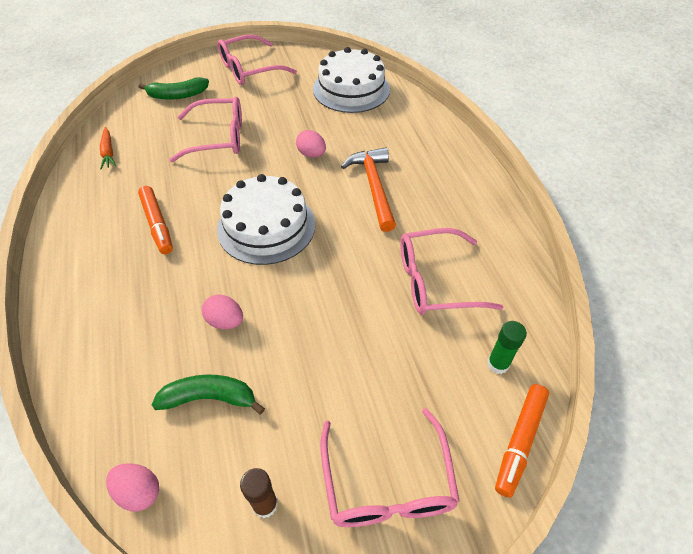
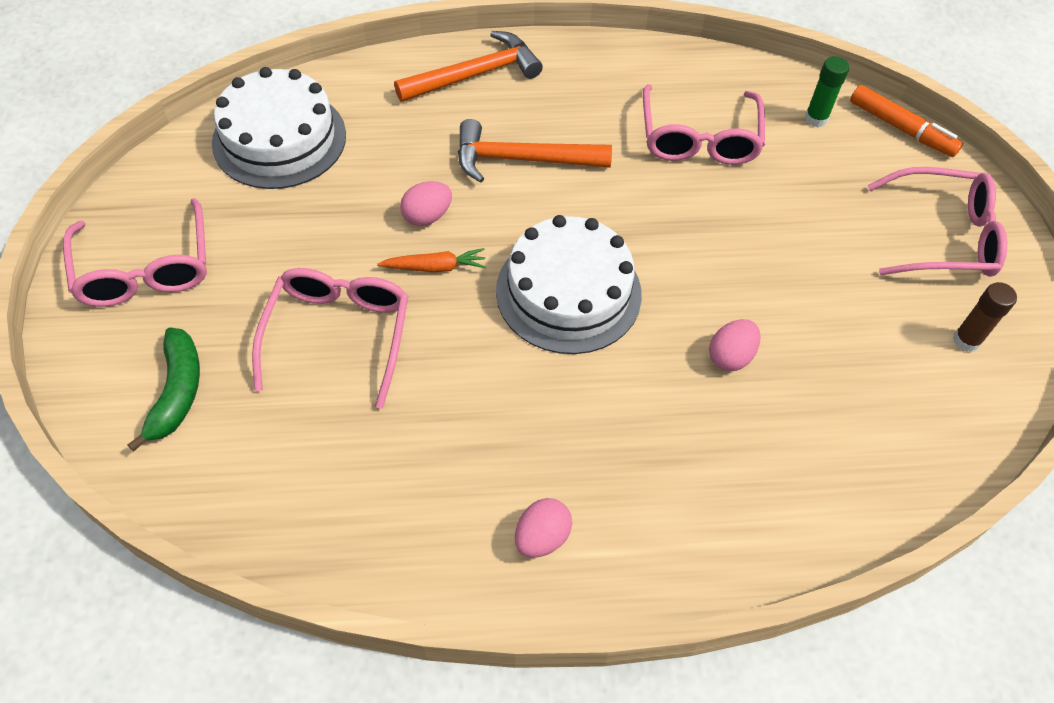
camera: 80 degrees left, 5 degrees up
orange carrot [100,127,116,169] -> orange carrot moved to [377,248,486,272]
pink egg [106,463,159,511] -> pink egg moved to [514,498,572,557]
orange marker [138,186,173,254] -> none
green banana [152,374,265,414] -> none
none -> orange hammer [394,31,543,102]

